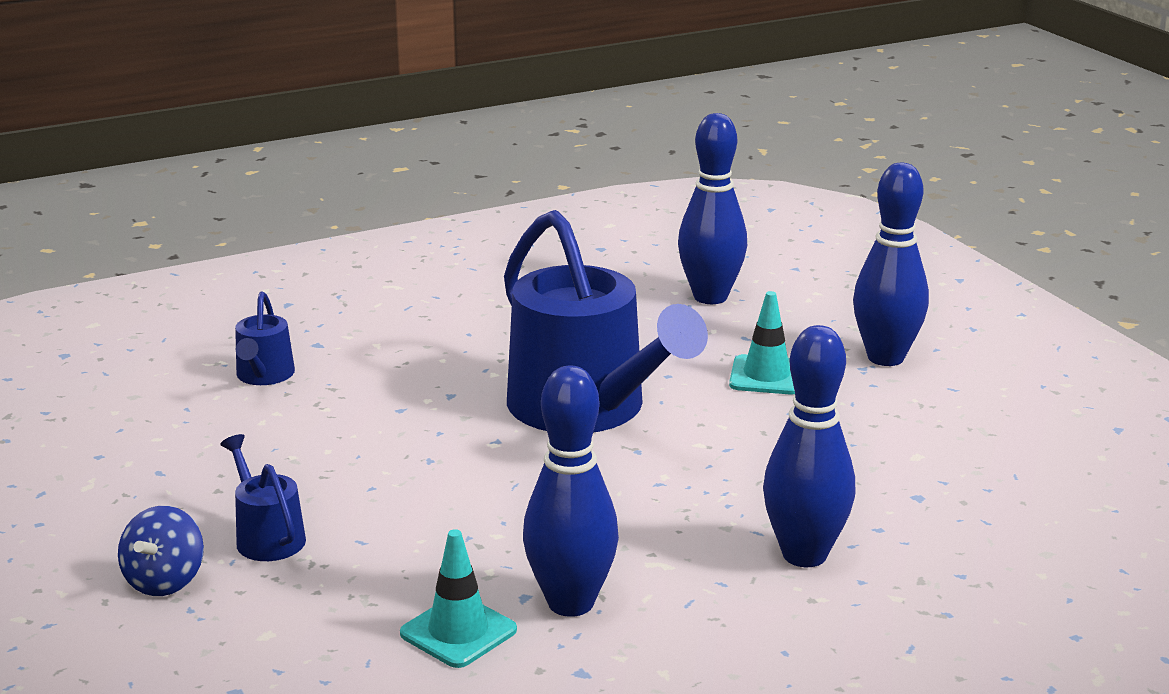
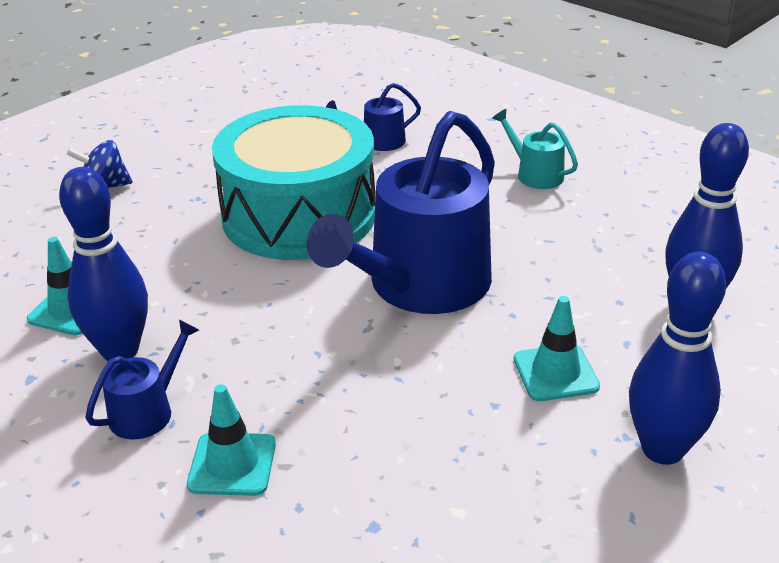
camera: 70 degrees right, 10 degrees up
blue watering can [220,434,306,561] -> blue watering can moved to [85,320,199,439]
blue bowling pin [763,325,855,567] -> turquoise traffic cone [187,384,276,496]
none -> turquoise drum [212,105,375,260]
none -> turquoise watering can [492,109,578,189]

